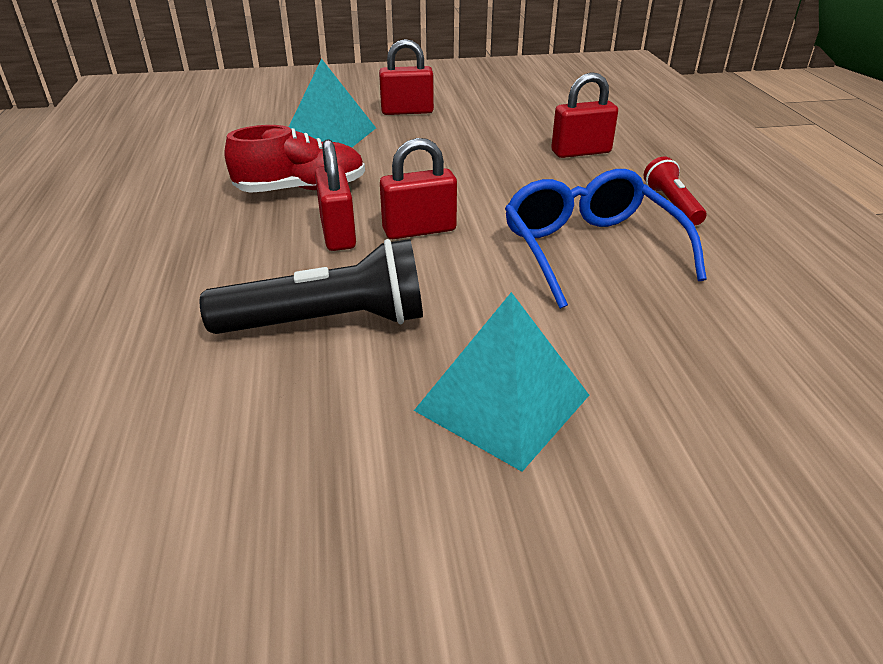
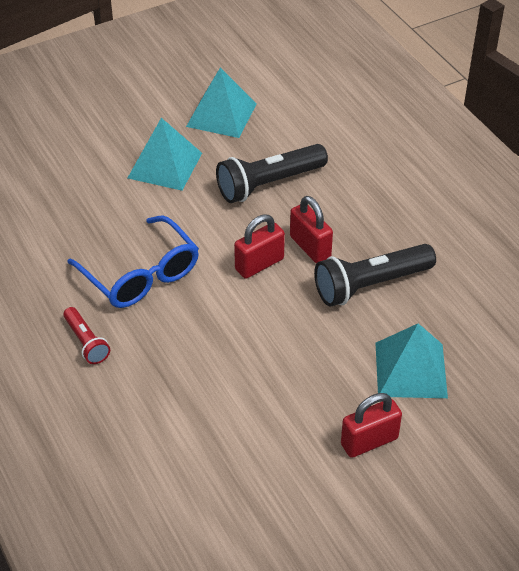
camera: 160 degrees right, 10 degrees up
red shoe [225,125,365,193] -> black flashlight [314,244,436,306]
red padlock [551,72,618,158] -> none
none -> turquoise pyramid [186,68,257,138]

